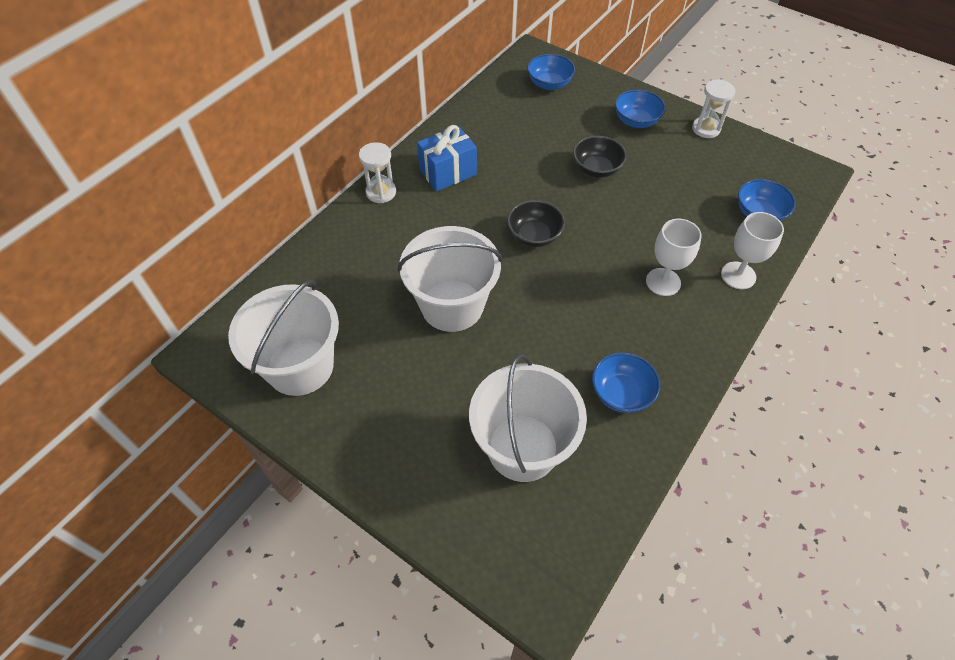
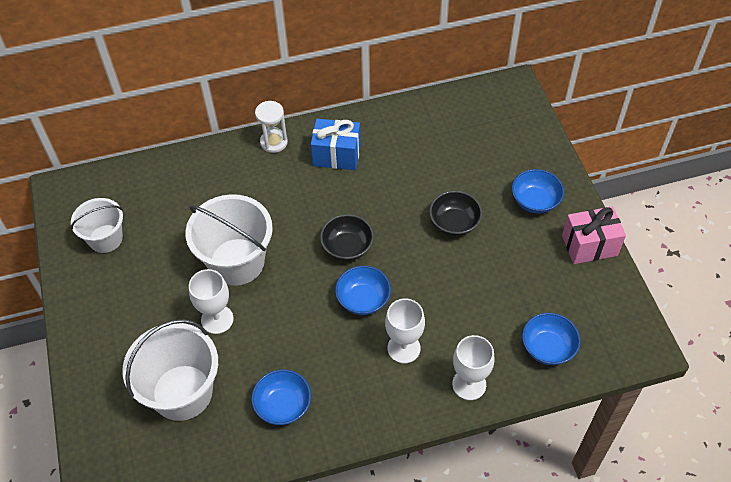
camera: 40 degrees right, 0 degrees up
white bucket [228,280,339,396] -> white bucket [71,198,123,253], size x0.62
blue bowl [527,54,575,90] -> blue bowl moved to [335,266,391,315]
white hourglass [692,79,735,138] -> pink gift [562,206,626,264]
none -> white goblet [189,269,234,334]

